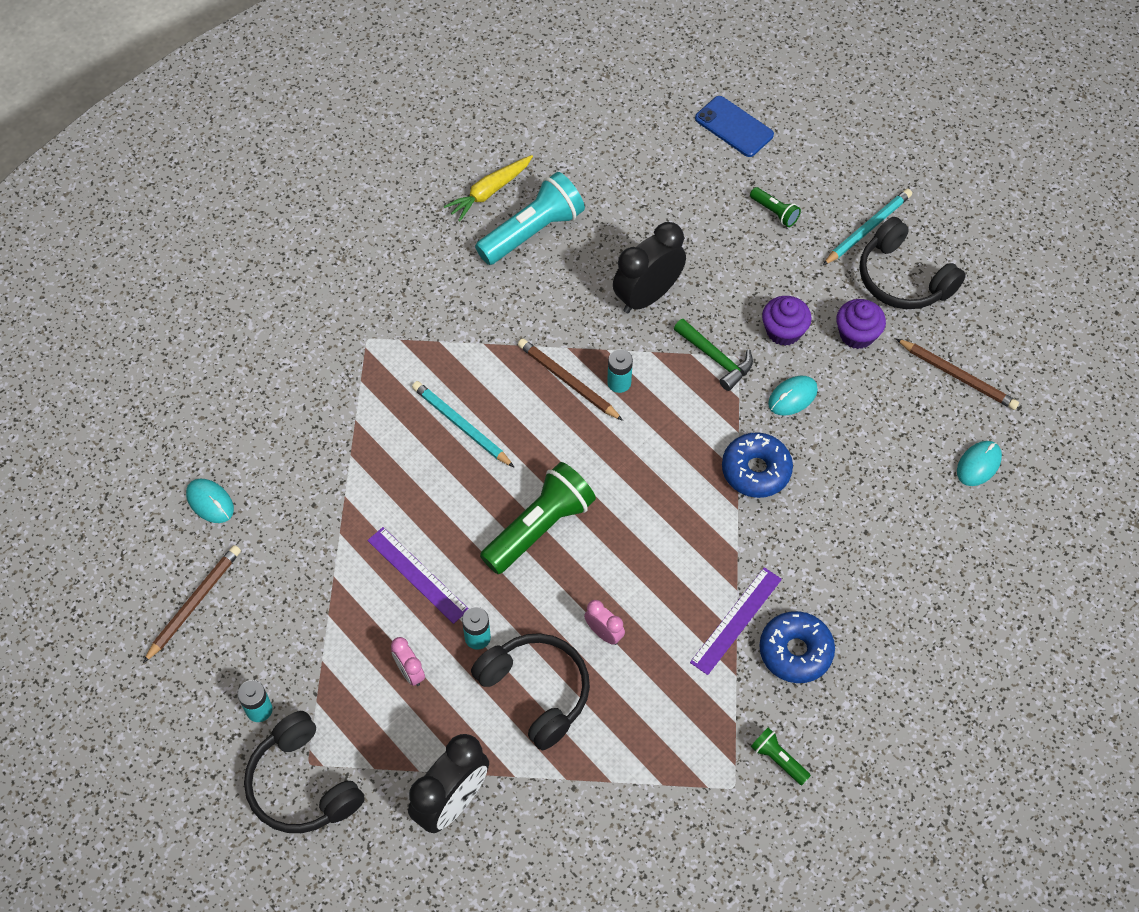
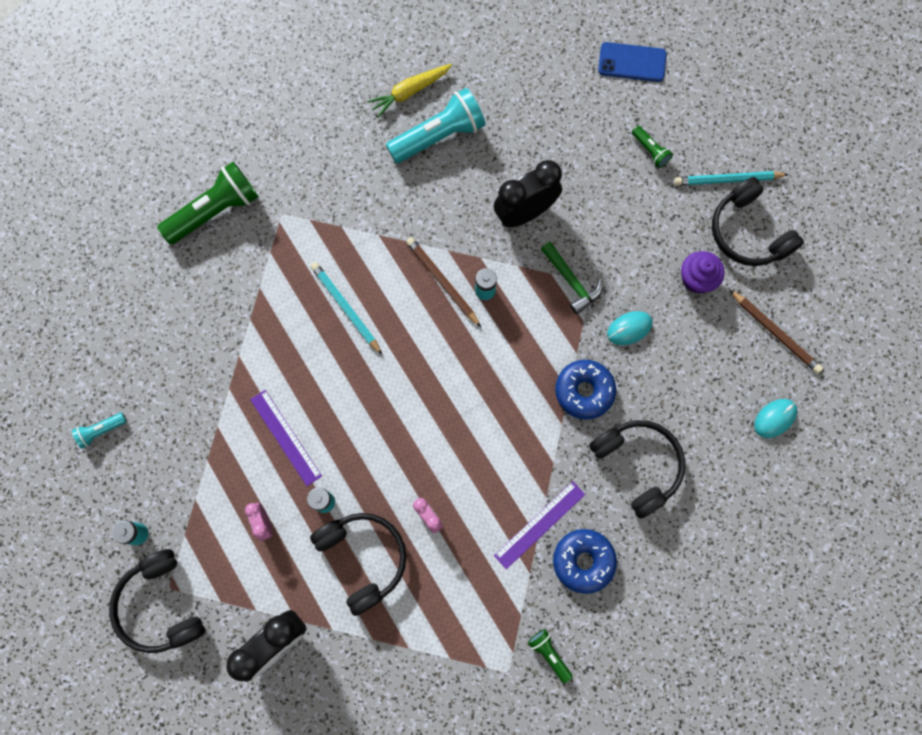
camera: 10 degrees right, 15 degrees up
brown pencil [143,545,241,663] -> turquoise flashlight [72,412,127,449]
turquoise mouse [186,479,234,523] -> none
green flashlight [480,462,596,574] -> green flashlight moved to [157,162,259,244]
blue phone [695,96,774,157] -> blue phone turned 45 degrees counterclockwise [598,42,666,82]
purple cupcake [762,296,812,346] -> none
turquoise pencil [823,189,912,265] -> turquoise pencil turned 150 degrees counterclockwise [674,171,789,186]
none -> black headphones [589,420,685,519]

